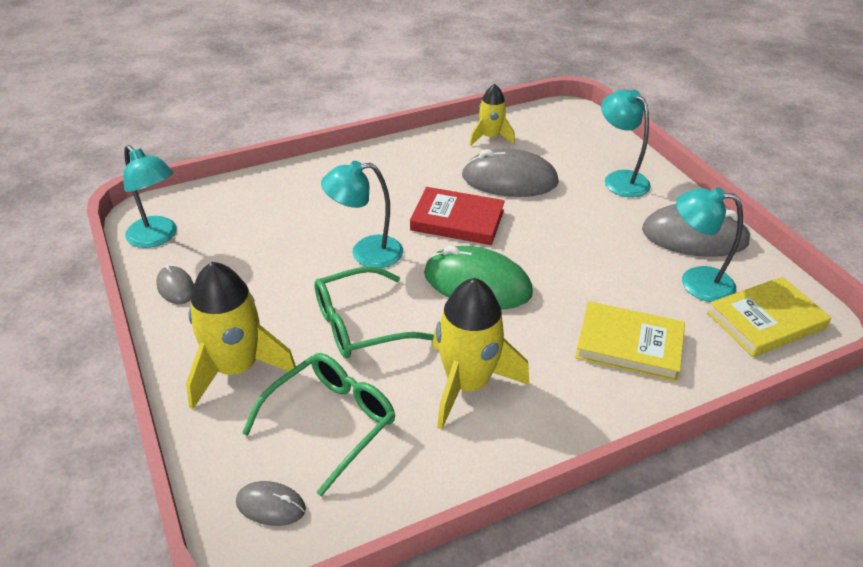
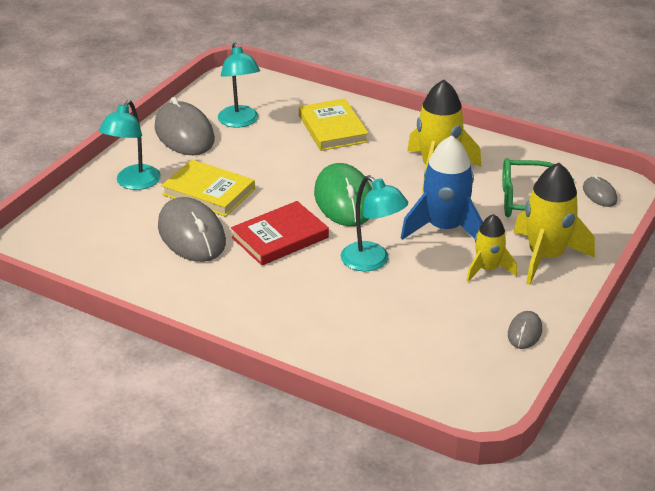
camera: 125 degrees left, 5 degrees down
turquoise lamp [123,145,177,248] -> none
green glasses [314,266,434,358] -> blue rocket [401,135,483,240]
red book [410,187,505,245] -> red book turned 75 degrees clockwise [231,201,329,266]
yellow rocket [470,84,515,146] -> yellow rocket moved to [466,214,517,282]
yellow book [707,277,831,357] -> yellow book moved to [161,160,255,217]

